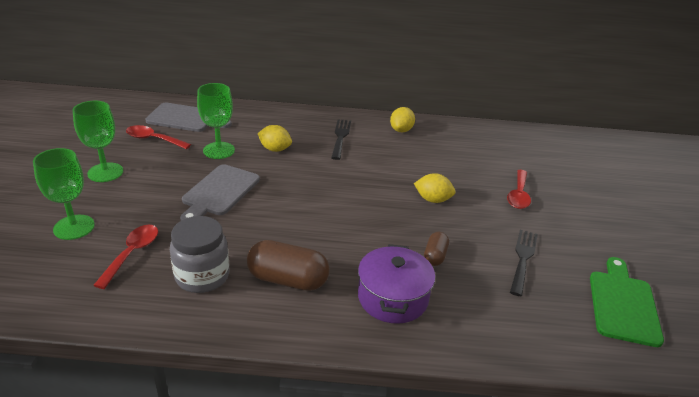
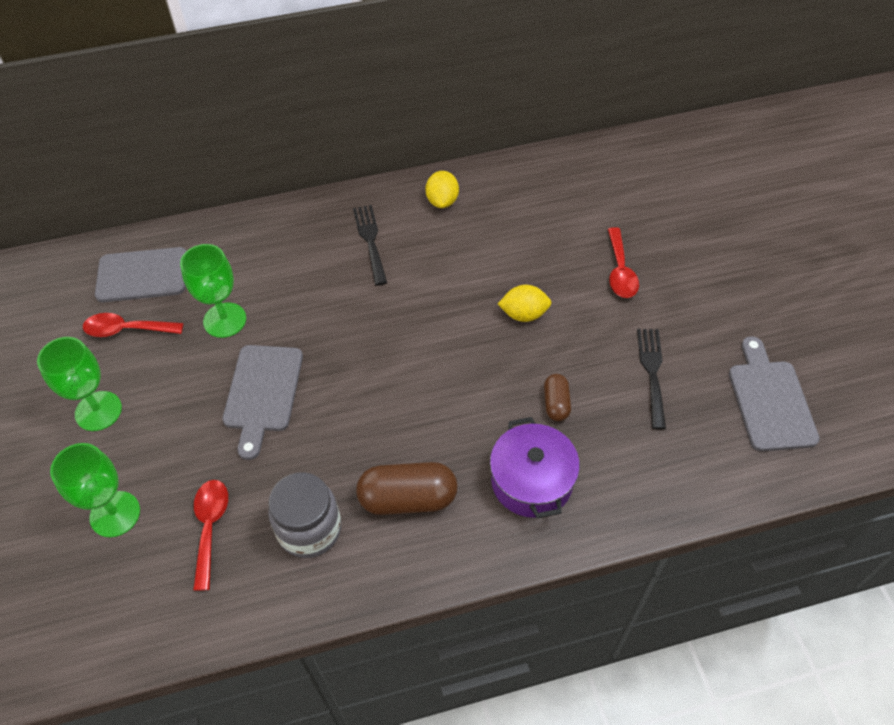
camera: 15 degrees left, 20 degrees up
yellow lemon [258,125,292,152] -> none
green cutting board [590,257,664,347] -> grey cutting board [729,336,820,452]

